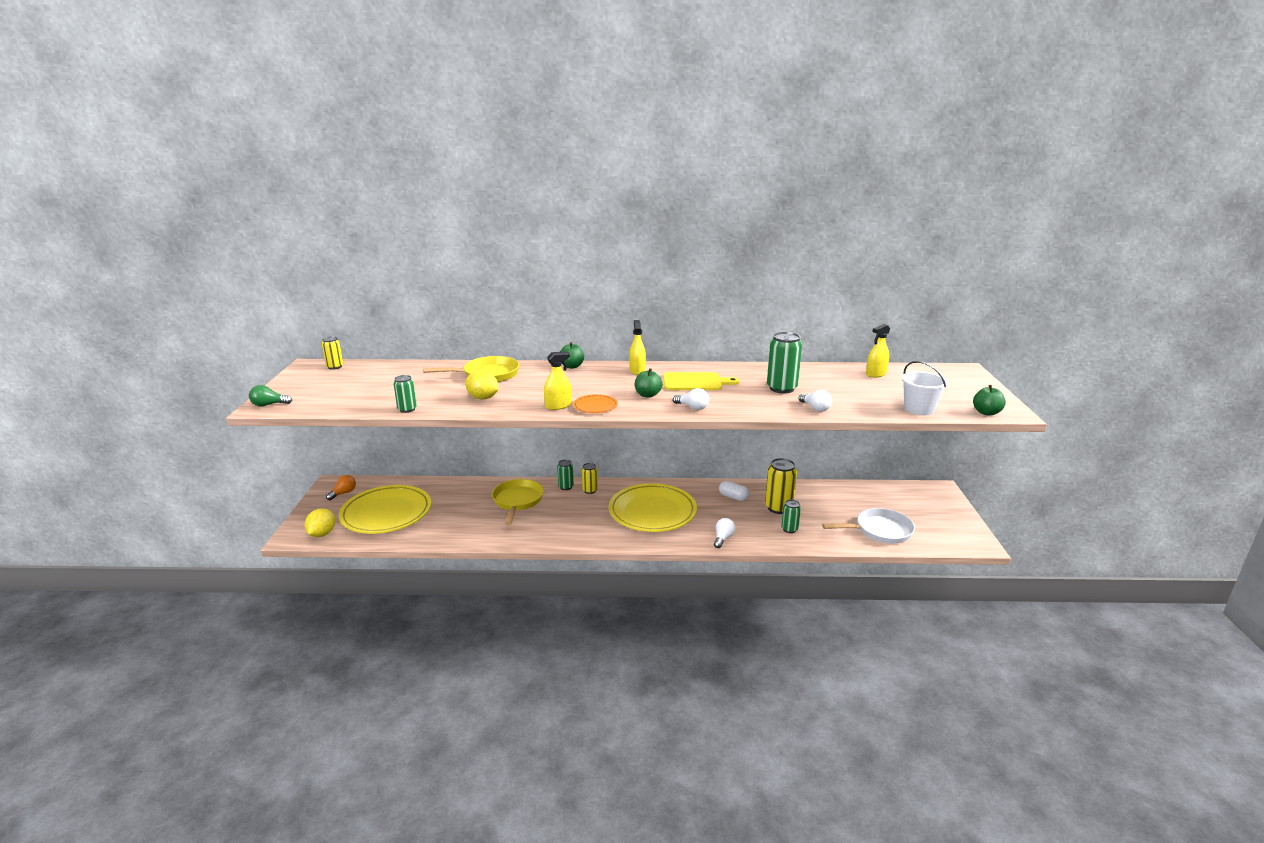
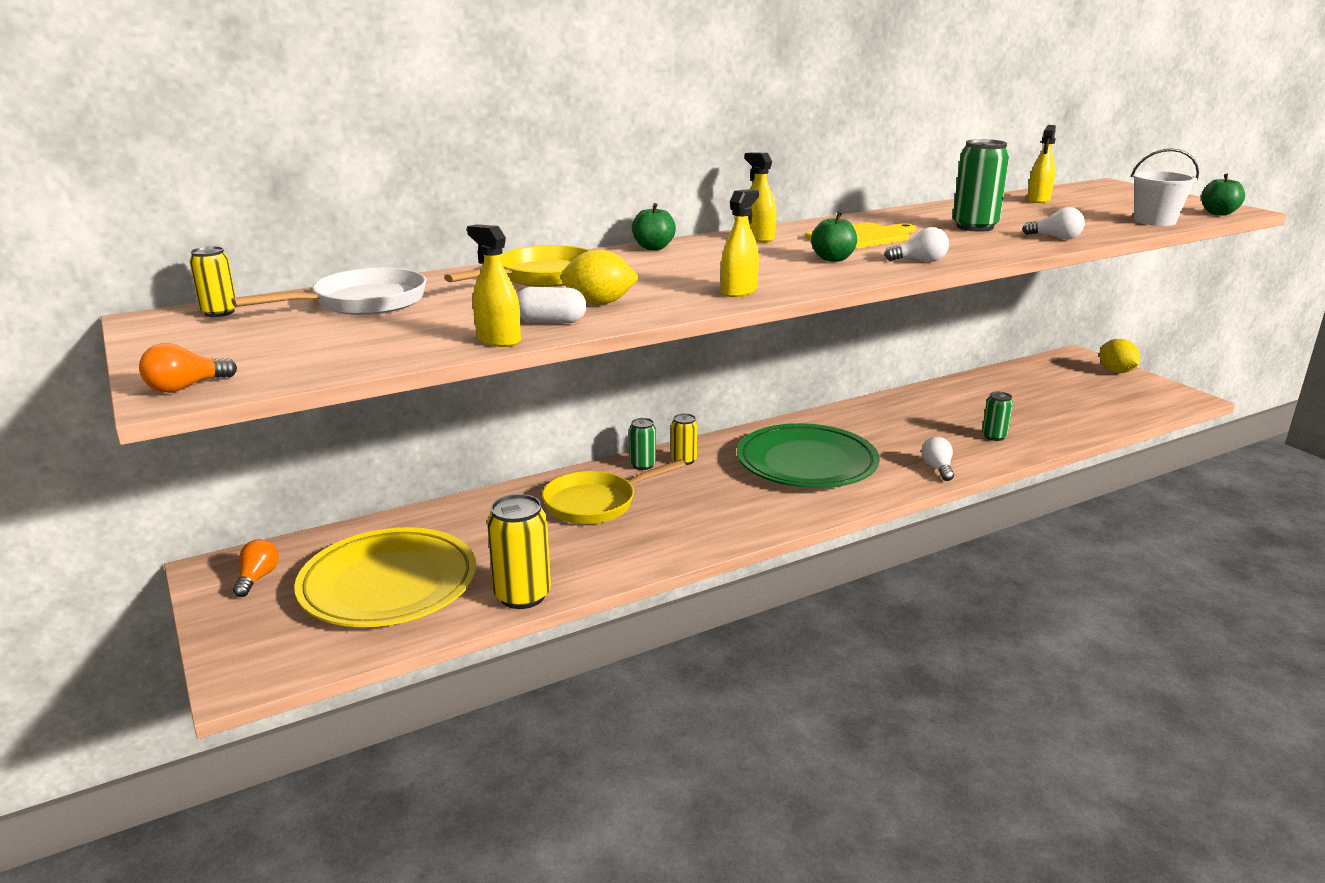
camera: 30 degrees left, 0 degrees up
green light bulb [249,385,292,407] -> orange light bulb [139,343,237,393]
yellow lemon [304,508,335,537] -> yellow lemon moved to [1100,339,1140,373]
green can [394,375,417,413] -> yellow spray bottle [467,224,521,347]
yellow pan [492,479,544,525] -> yellow pan turned 90 degrees counterclockwise [542,459,686,524]
orange plate [573,394,618,413] -> none
yellow plate [609,483,697,532] -> green plate [737,423,880,488]
white capsule [719,481,749,501] -> white capsule moved to [517,287,586,323]
yellow can [765,458,797,514] -> yellow can moved to [487,494,551,609]
white pan [822,508,915,544] -> white pan moved to [231,268,426,315]

